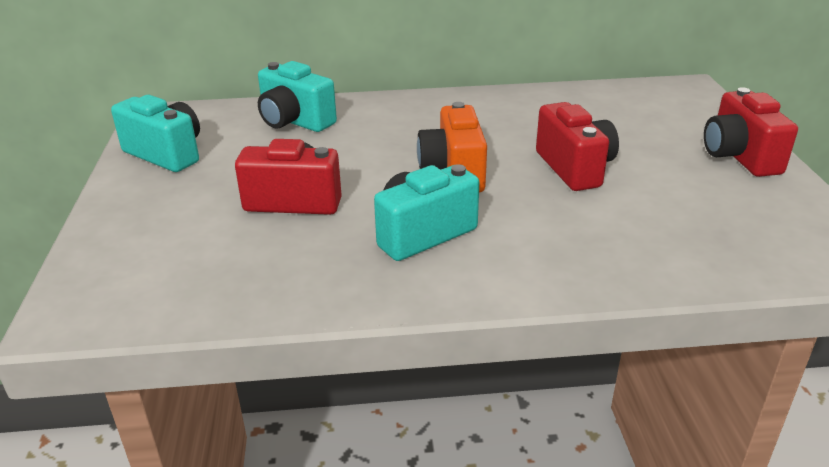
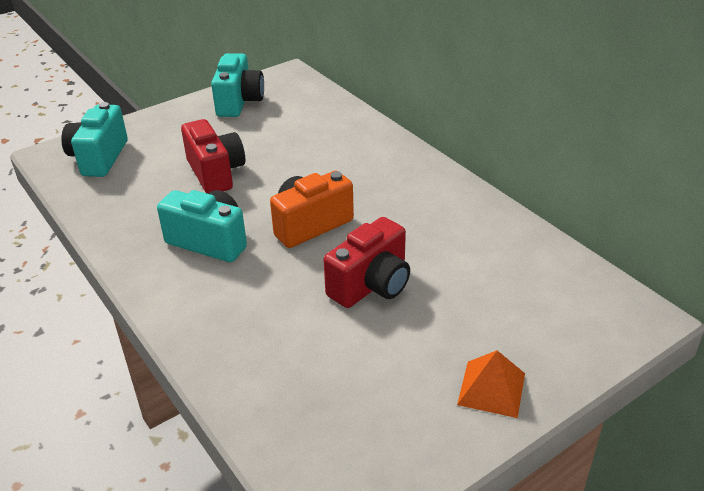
camera: 60 degrees right, 5 degrees up
turquoise camera [258,61,337,132] -> turquoise camera moved to [61,102,128,177]
red camera [704,87,798,177] -> orange pyramid [457,350,525,418]

